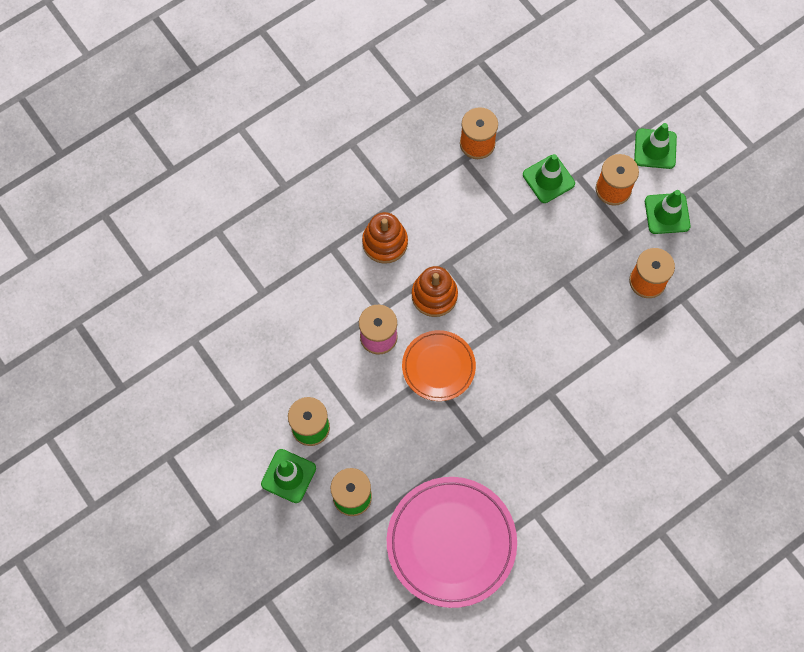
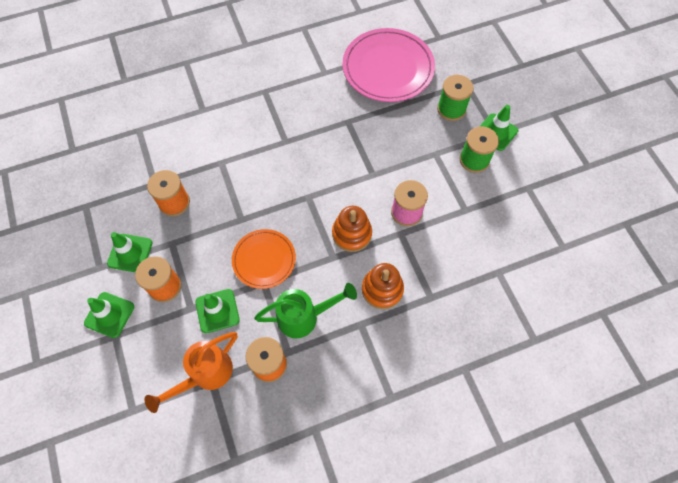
camera: 165 degrees left, 5 degrees down
orange plate [402,330,476,401] -> orange plate moved to [232,229,296,289]
none -> orange watering can [144,332,237,413]
none -> green watering can [255,283,357,338]

